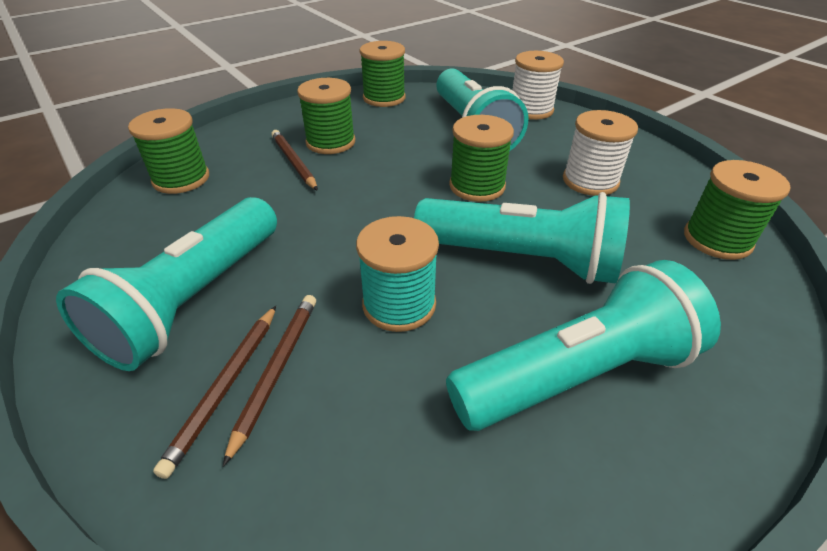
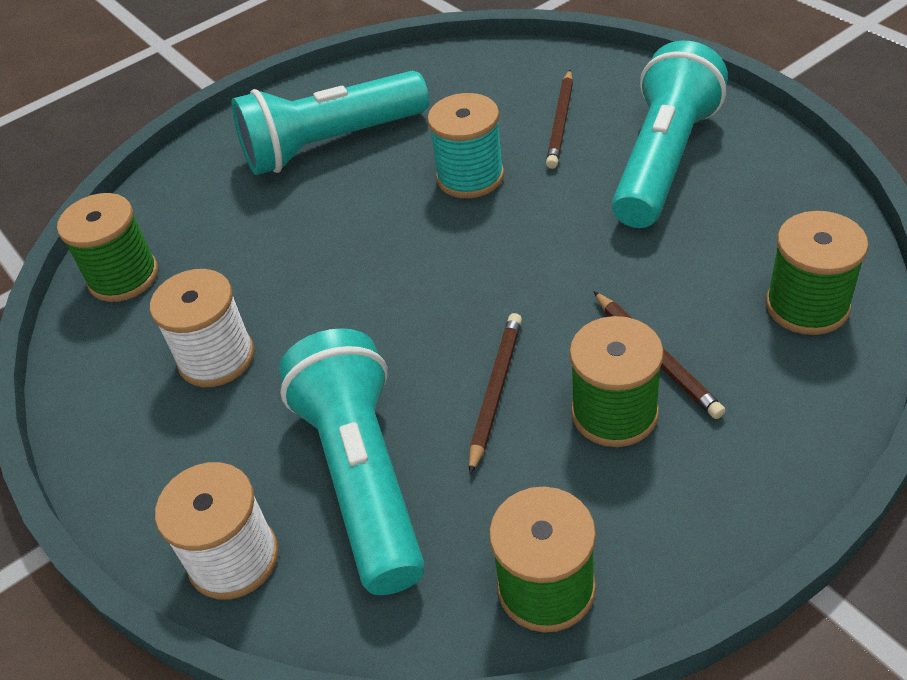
camera: 175 degrees left, 5 degrees up
brown pencil [153,306,276,479] -> brown pencil moved to [469,313,522,474]
turquoise flashlight [414,192,630,284] -> none
green spool [449,115,514,202] -> none

